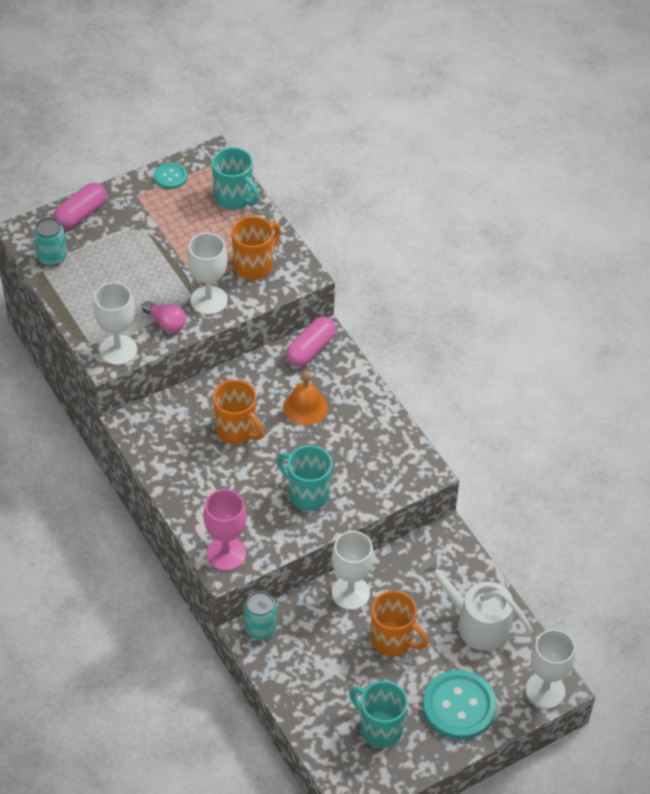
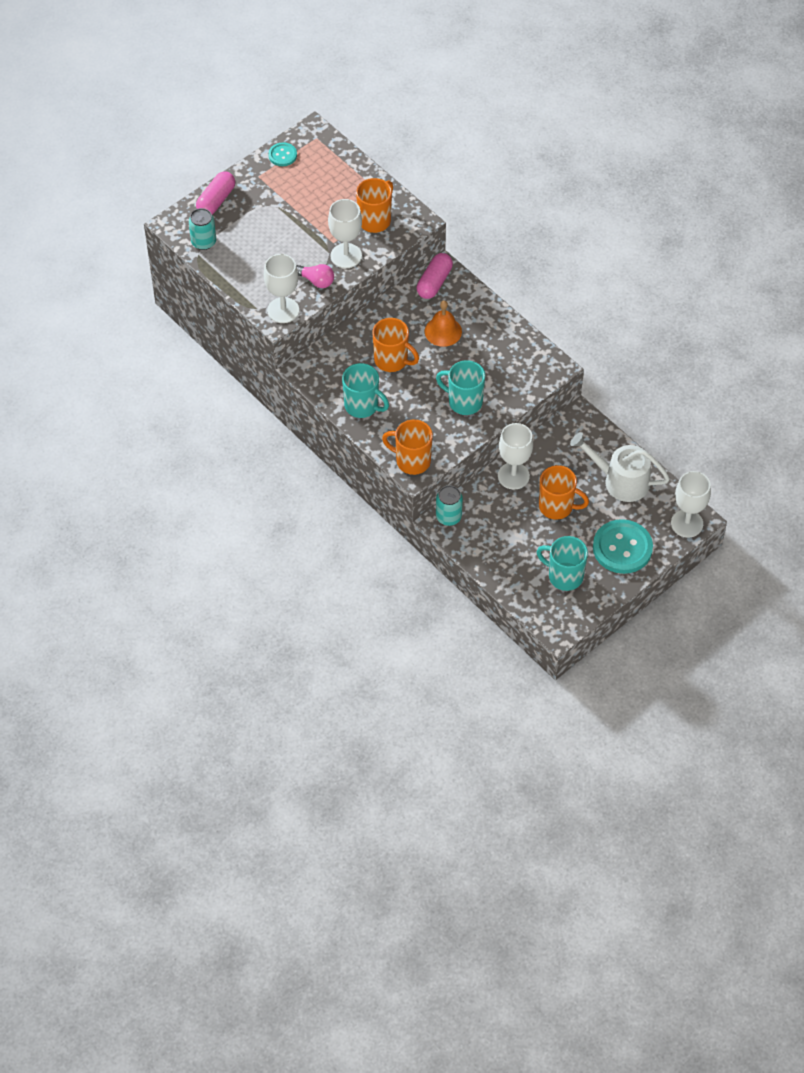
camera: 10 degrees left, 5 degrees up
pink goblet [203,489,247,571] -> orange mug [382,420,433,475]
turquoise mug [212,147,259,210] -> turquoise mug moved to [342,363,389,418]

